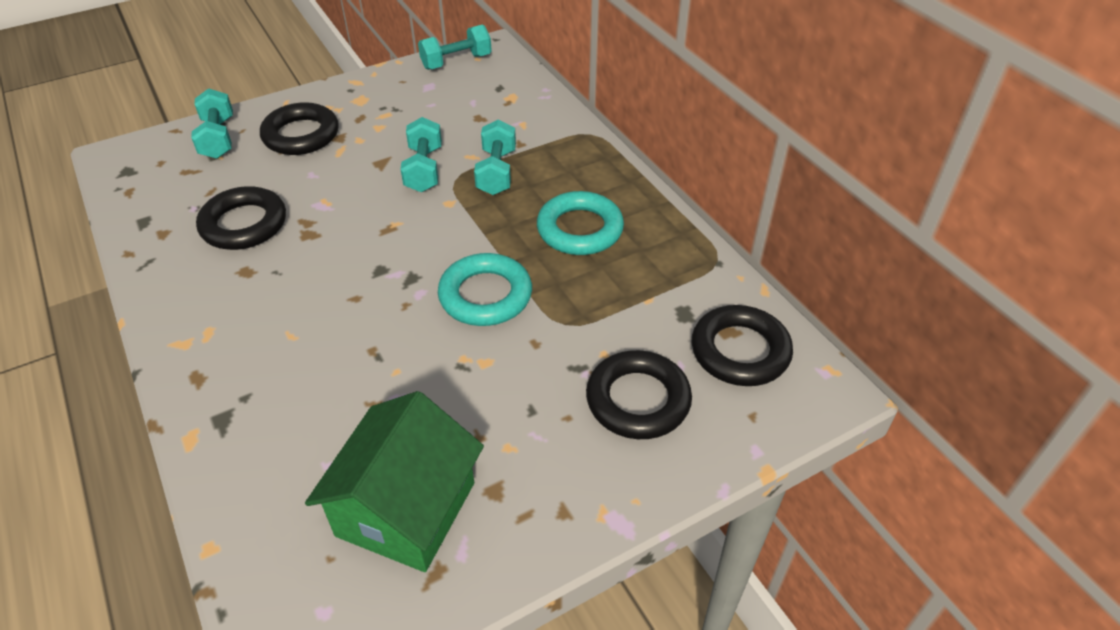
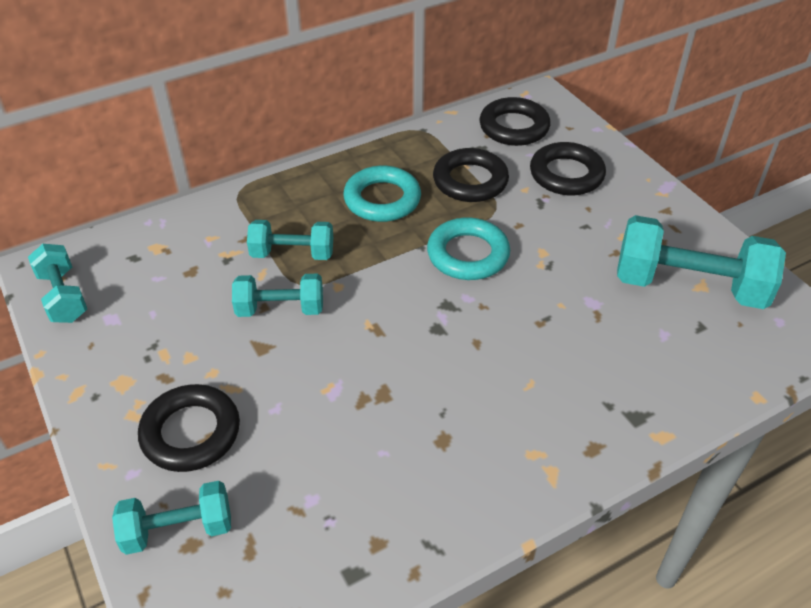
camera: 90 degrees left, 0 degrees up
black ring [196,186,286,250] -> black ring moved to [433,148,509,202]
green house [305,391,484,572] -> turquoise dumbbell [617,215,786,309]

